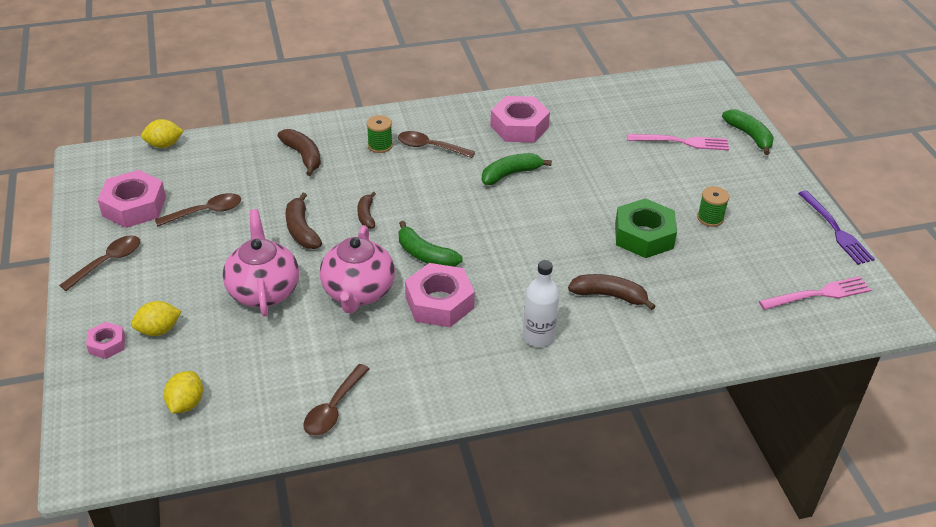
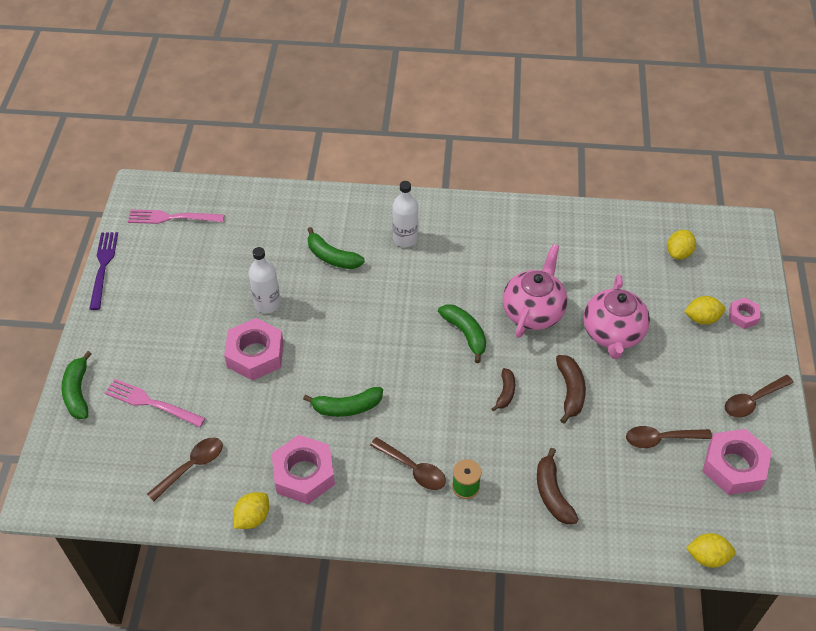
camera: 160 degrees left, 10 degrees up
brown spoon [303,364,369,436] -> brown spoon moved to [147,437,223,501]
pink nut [405,263,475,327] -> pink nut moved to [224,318,284,381]
brown banana [568,274,655,310] -> green banana [307,227,365,269]
green nut [615,198,677,258] -> white bottle [248,247,281,313]
green spool [697,186,729,227] -> none
none -> yellow lemon [233,492,269,529]

